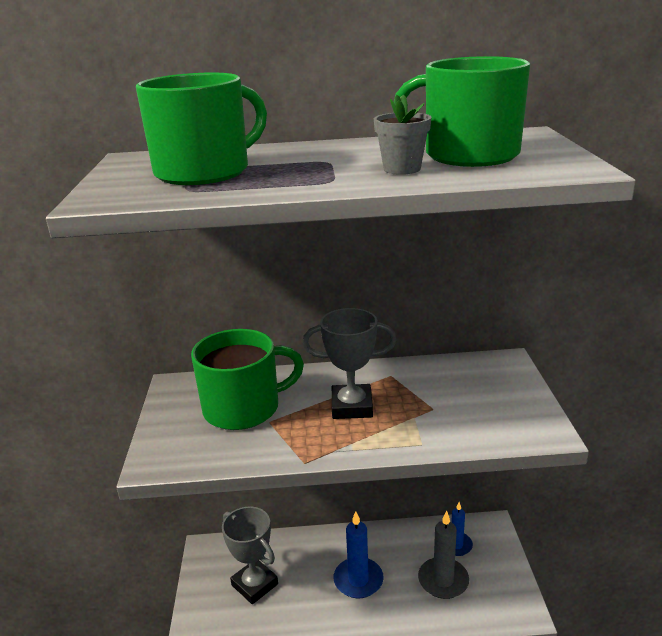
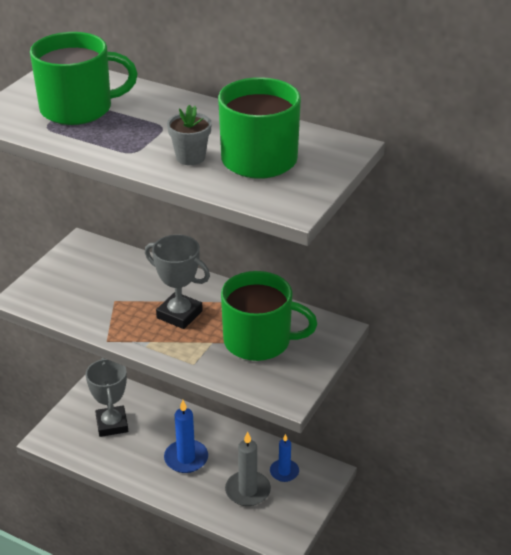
camera: 30 degrees right, 10 degrees up
green mug [191,329,304,430] -> green mug moved to [221,271,318,361]

